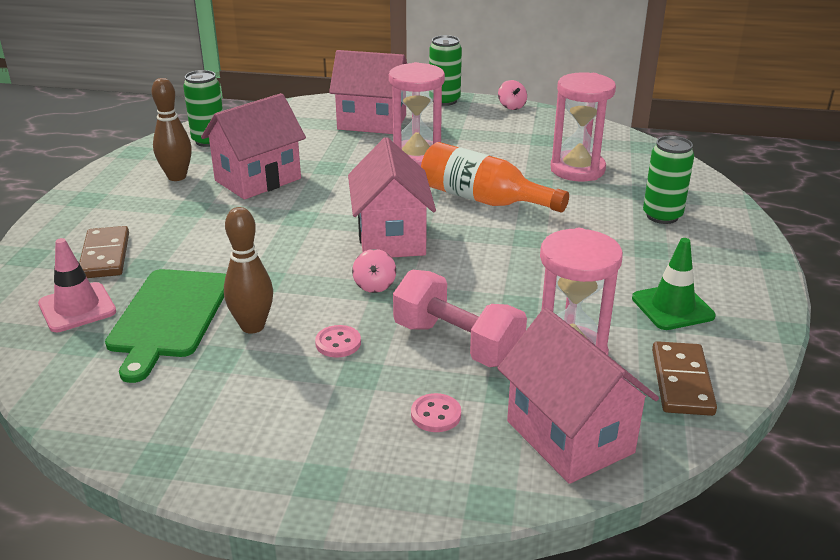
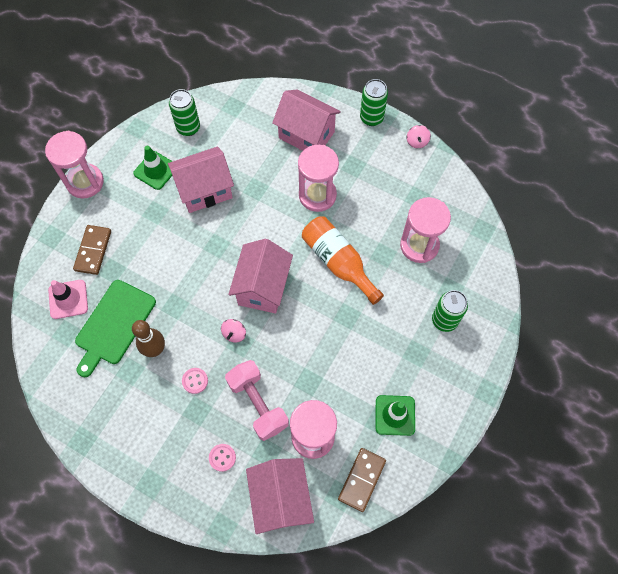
camera: 20 degrees right, 35 degrees up
brown bowling pin [152,78,192,181] -> green traffic cone [133,146,173,190]
none -> pink hourglass [45,131,104,199]

